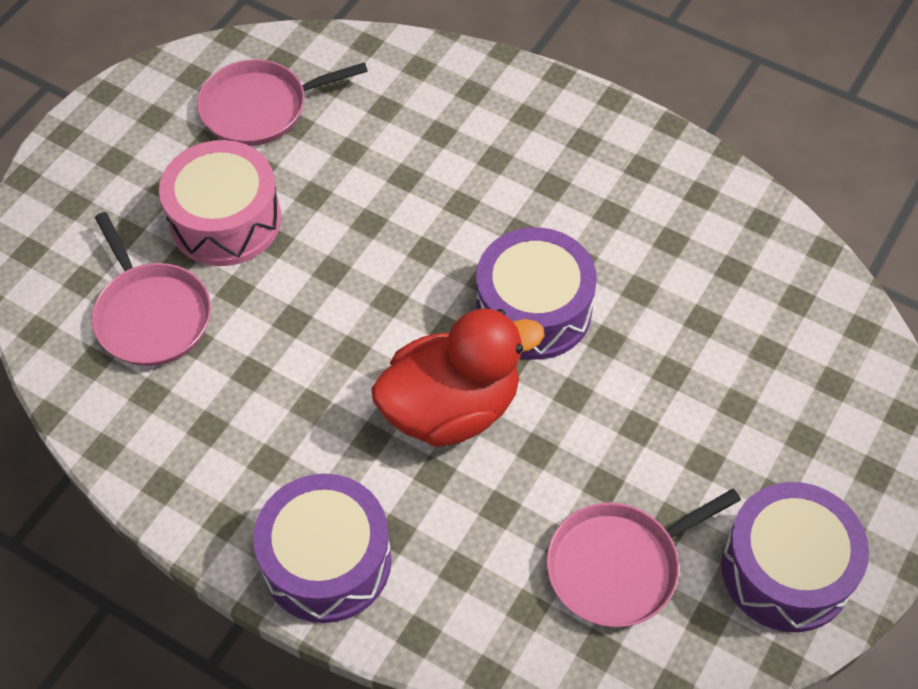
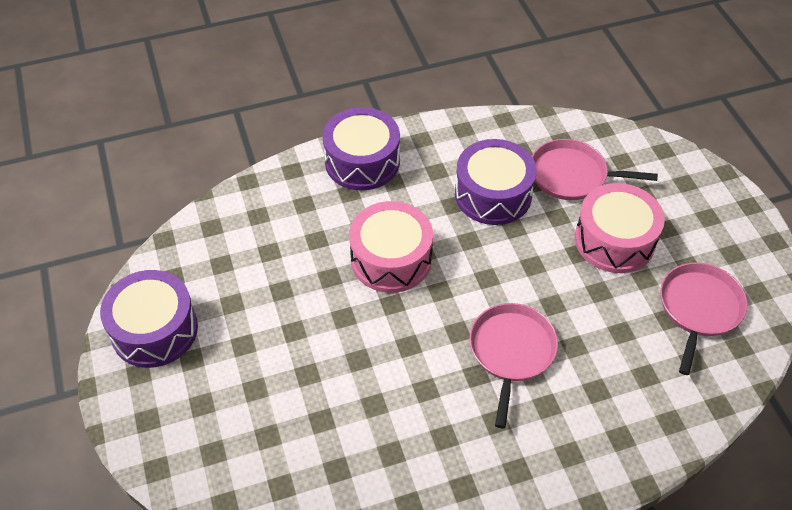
camera: 130 degrees right, 5 degrees down
red duck [371,309,545,447] -> pink drum [349,201,433,293]
purple drum [476,227,597,360] -> purple drum moved to [455,139,537,225]
pink pan [546,489,741,627] -> pink pan moved to [469,303,558,428]

